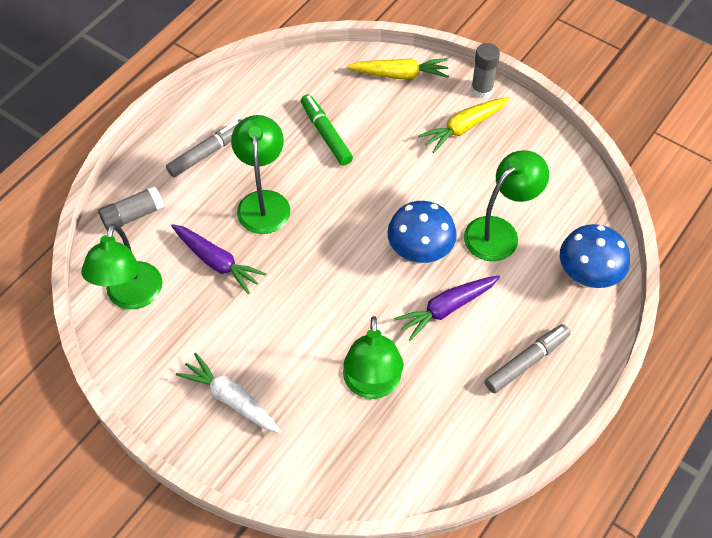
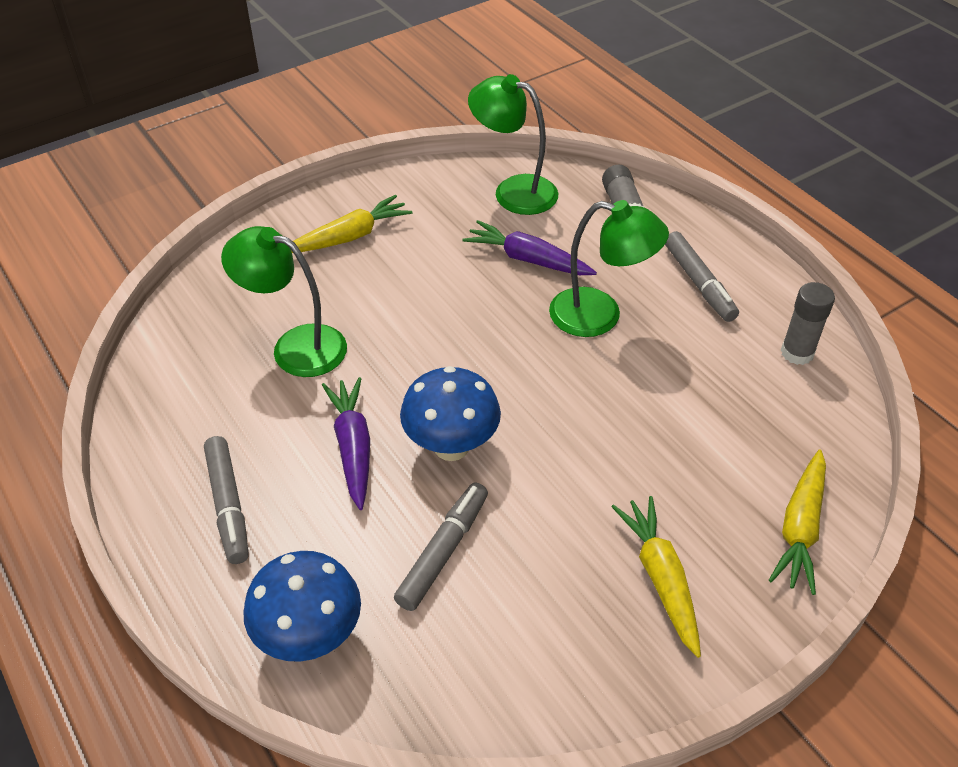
camera: 110 degrees right, 10 degrees down
purple carrot [171,224,266,294] -> purple carrot turned 60 degrees clockwise [462,220,597,275]
white carrot [176,353,281,433] -> yellow carrot [291,195,413,253]
green marker [301,94,353,165] -> none
green lamp [464,150,549,261] -> grey marker [394,483,488,611]
grey glue stick [471,43,500,98] -> grey glue stick moved to [781,282,835,365]

